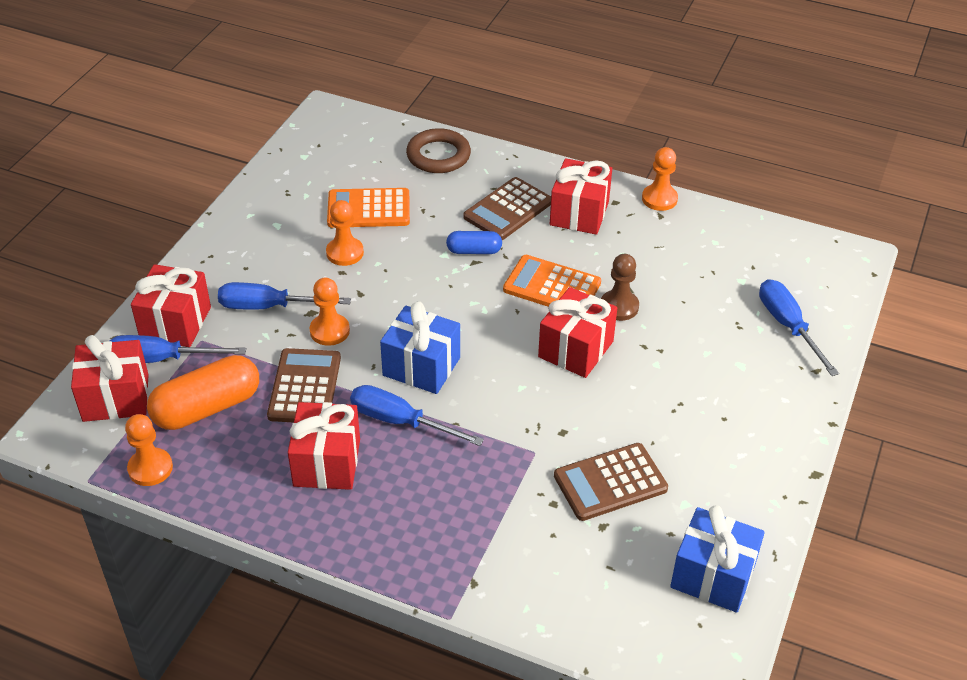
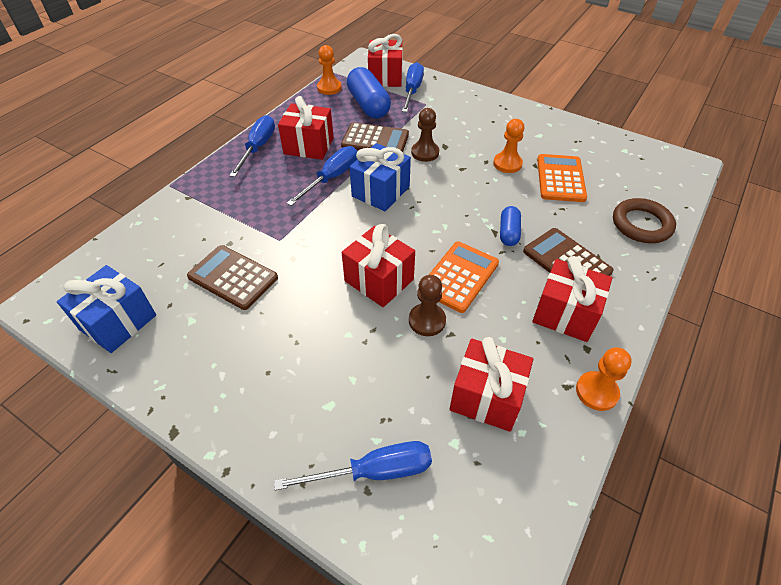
camera: 100 degrees right, 5 degrees up
red gift [131,264,211,347] -> red gift moved to [450,337,533,432]
orange capsule [147,355,259,430] -> blue capsule [347,67,391,119]
blue screwdriver [218,282,351,310] -> blue screwdriver moved to [229,115,275,177]
orange pawn [309,278,350,346] -> brown pawn [411,108,439,162]
brown calculator [554,443,668,521] -> brown calculator turned 45 degrees counterclockwise [187,245,278,310]

